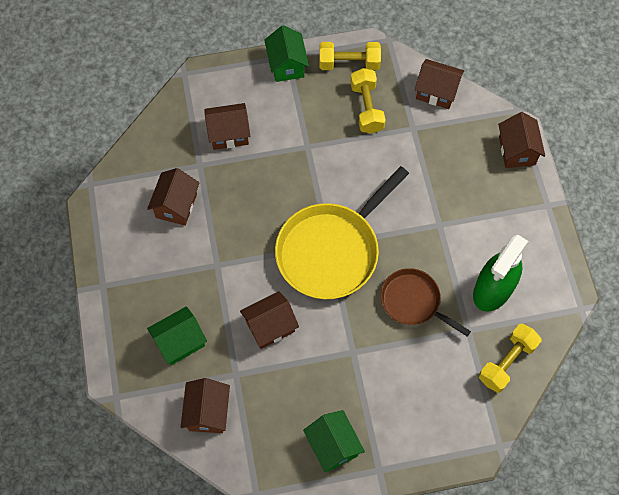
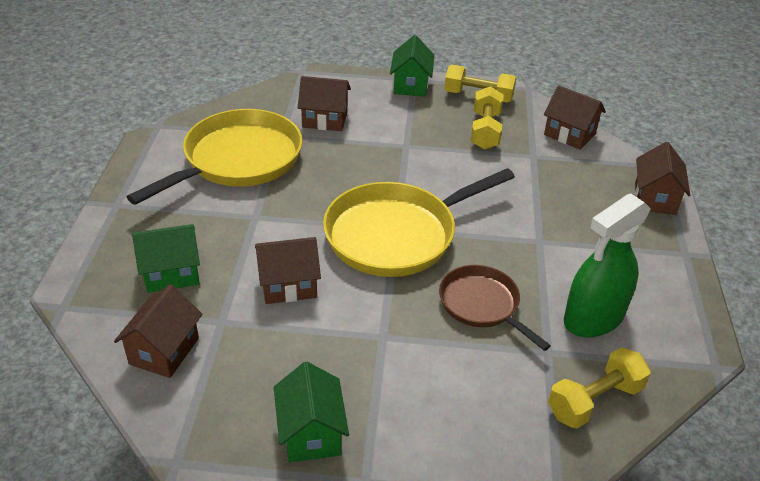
camera: 15 degrees right, 25 degrees down
brown house [147,168,200,226] -> yellow pan [127,109,302,205]

